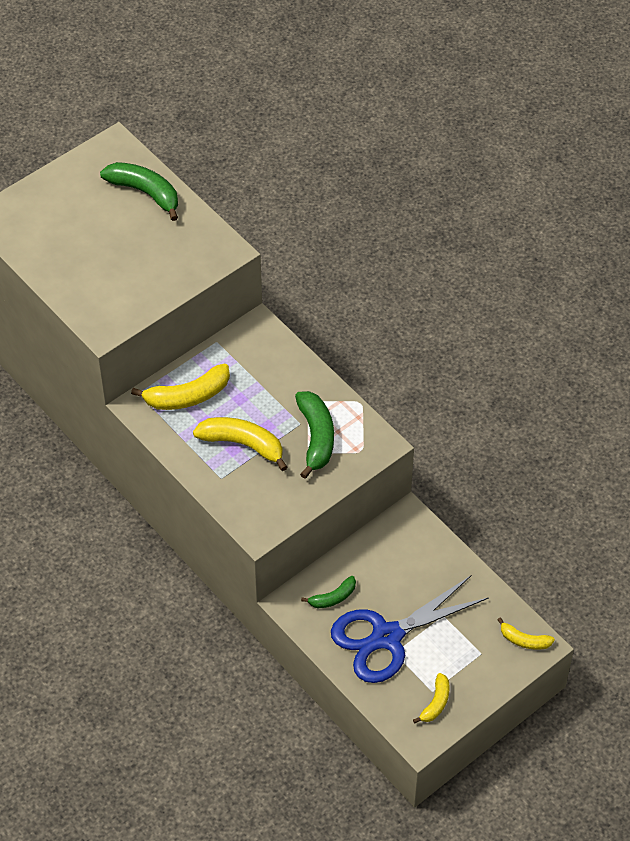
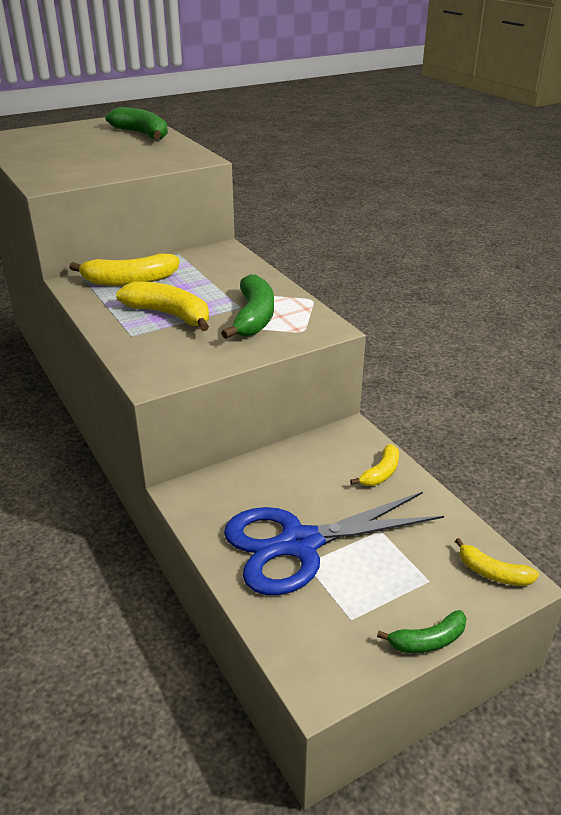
camera: 10 degrees right, 20 degrees down
green banana [301,576,356,608] -> green banana moved to [377,610,467,653]
yellow banana [413,673,450,723] -> yellow banana moved to [350,444,399,486]

